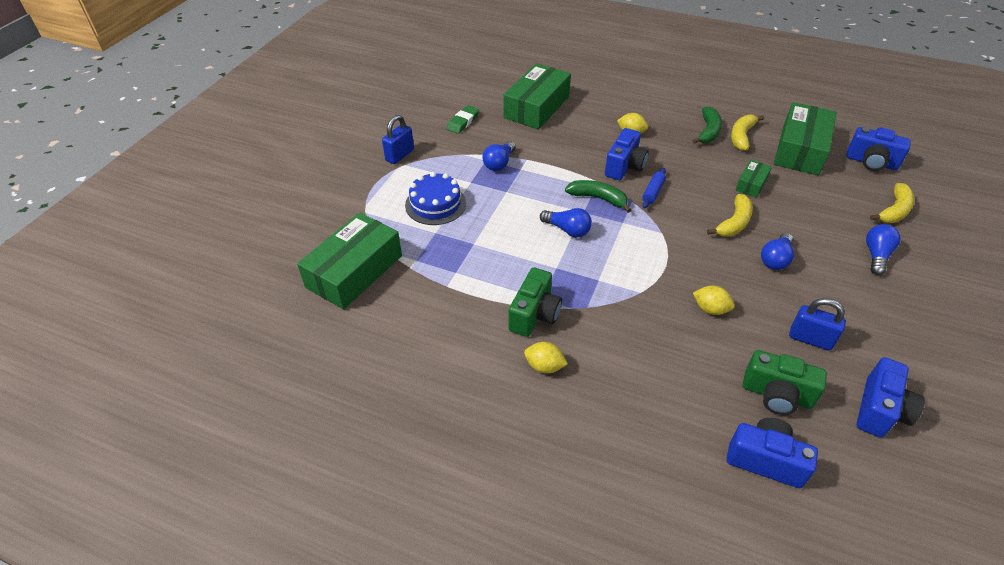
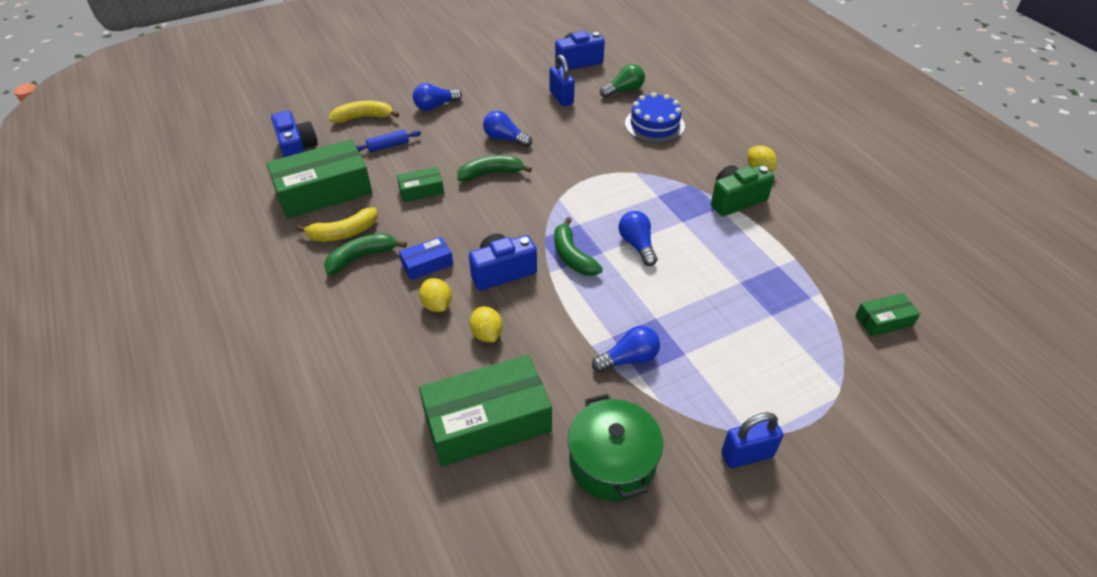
camera: 140 degrees left, 0 degrees up
green box [297,213,402,310] -> green box [855,293,920,337], size x0.48
blue cake [405,172,466,225] -> blue cake moved to [625,93,685,143]
green eraser [447,105,479,134] -> green pot [568,394,663,501]
blue rolling pin [642,168,666,209] -> blue rolling pin moved to [356,130,421,152]
yellow lemon [693,286,735,315] -> yellow lemon moved to [470,307,503,342]
yellow banana [707,194,753,236] -> green banana [457,155,532,182]
blue camera [727,418,818,488] -> none
green camera [743,350,827,415] -> green light bulb [600,64,645,98]
blue light bulb [761,233,794,270] -> blue light bulb turned 135 degrees counterclockwise [483,111,532,147]
none -> blue box [399,236,453,280]

